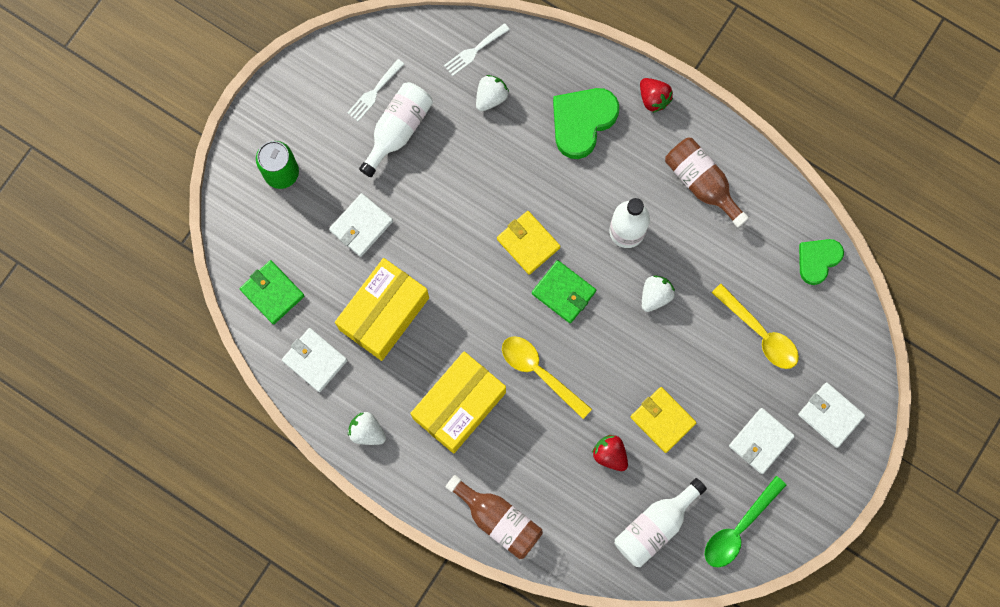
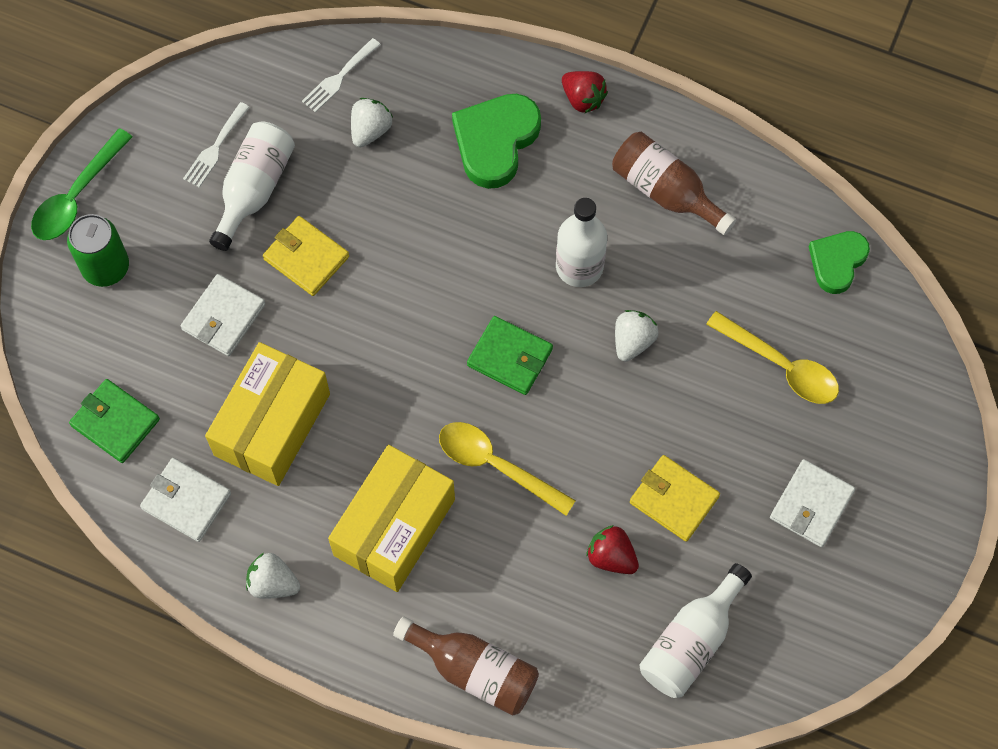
camera: 10 degrees left, 10 degrees down
yellow wallet [497,211,560,275] -> yellow wallet moved to [263,216,349,296]
green spoon [705,476,786,568] -> green spoon moved to [31,128,132,240]
white wallet [798,382,865,448] -> none

